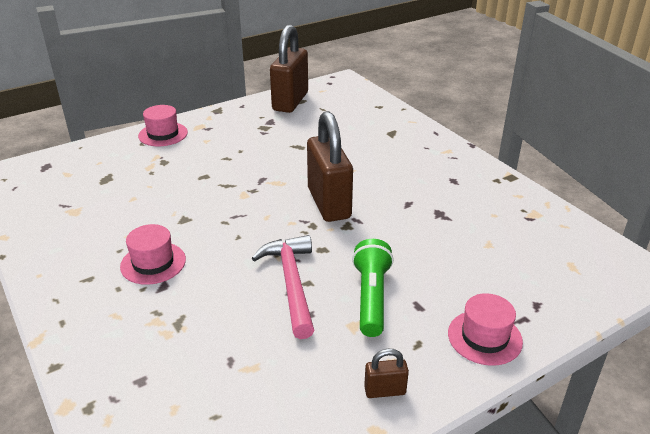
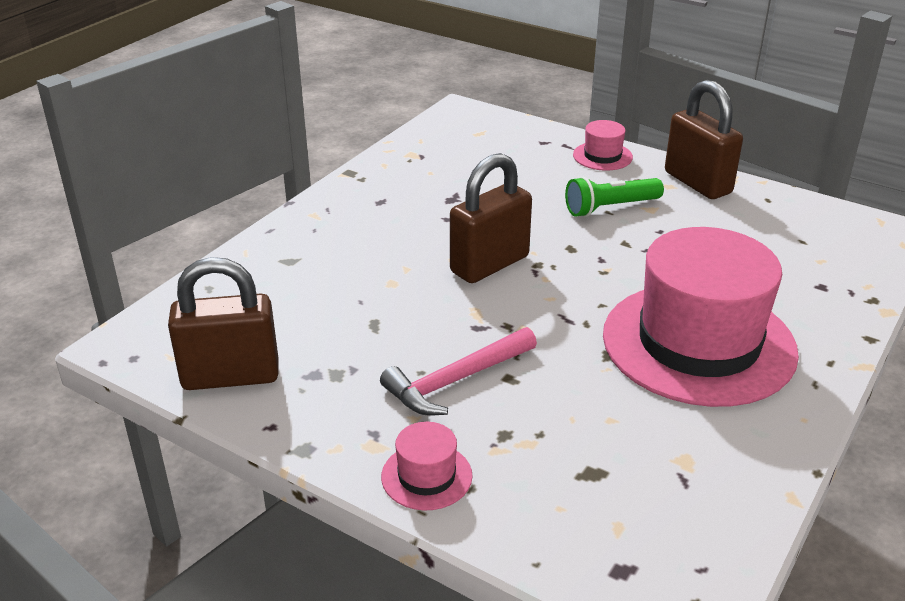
camera: 115 degrees left, 0 degrees up
pink hat [120,224,186,285] -> pink hat [603,227,799,407], size x2.45
pink hammer [252,235,314,339] -> pink hammer moved to [380,327,537,415]
brown padlock [364,349,409,398] -> brown padlock [665,80,743,199], size x2.32

